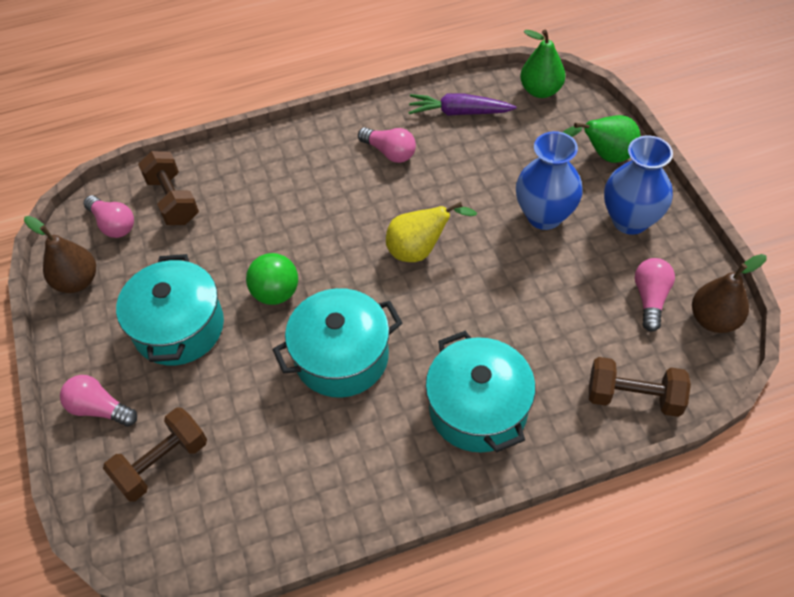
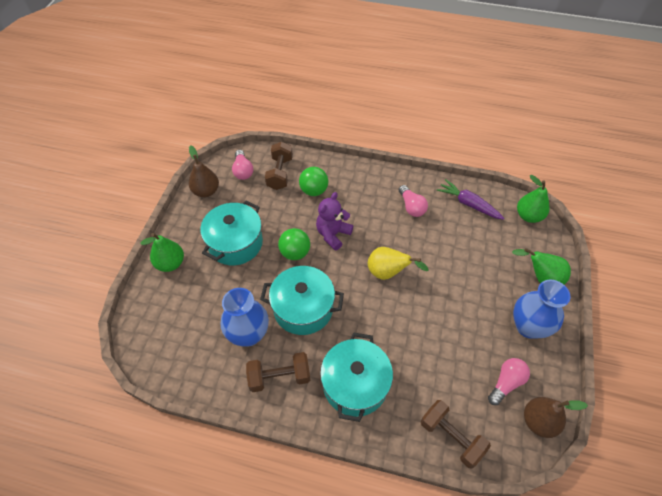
camera: 30 degrees right, 0 degrees up
pink light bulb [60,375,137,427] -> green pear [140,233,184,272]
brown dumbbell [103,408,207,502] -> brown dumbbell moved to [246,352,310,392]
blue vase [516,131,583,230] -> blue vase moved to [220,288,269,347]
none -> green ball [299,167,328,196]
none -> purple teddy bear [316,192,353,251]

